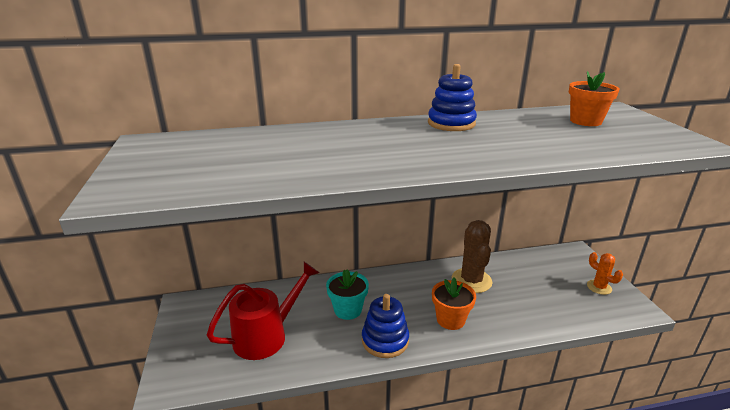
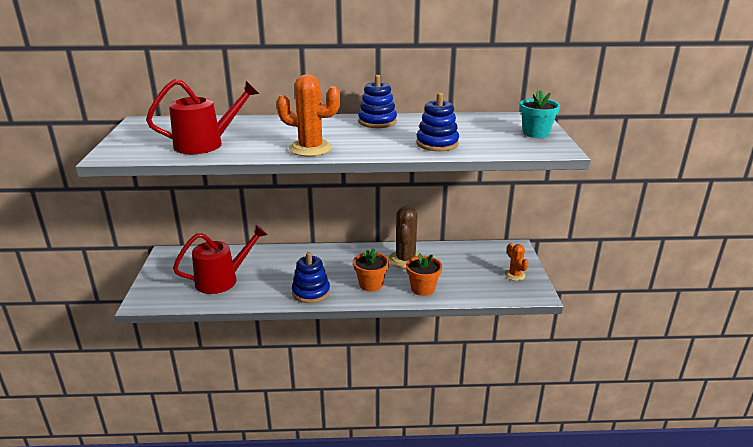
camera: 10 degrees right, 0 degrees up
turquoise flower pot [326,269,369,320] -> turquoise flower pot moved to [520,90,560,138]
orange flower pot [569,71,620,126] -> orange flower pot moved to [406,253,442,296]
none -> red watering can [146,79,259,154]
none -> orange cactus [276,74,340,156]
none -> blue stacking toy [416,93,459,151]

